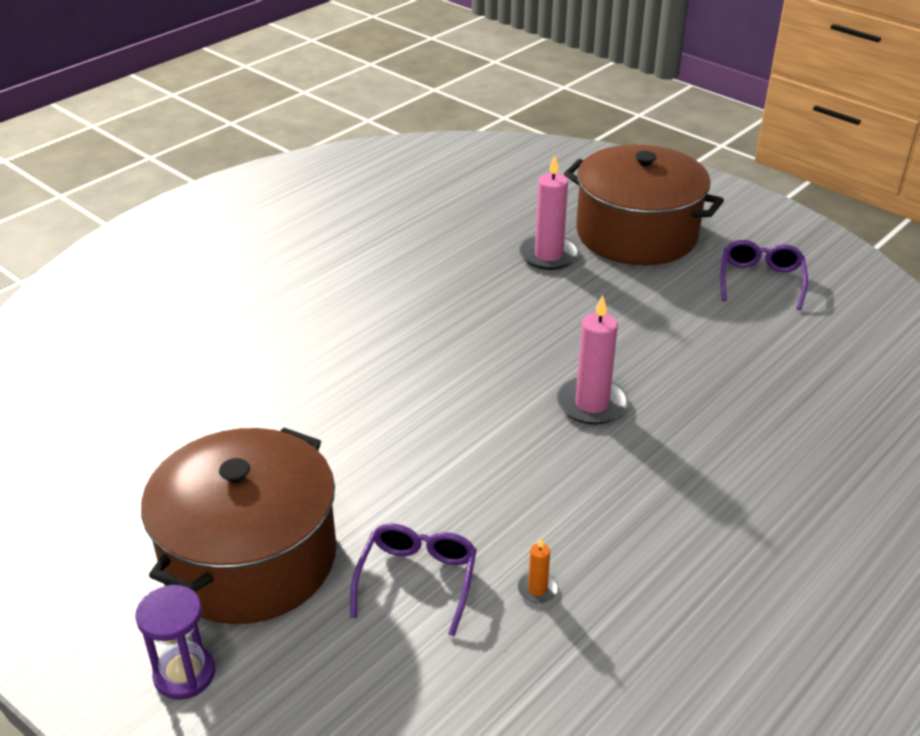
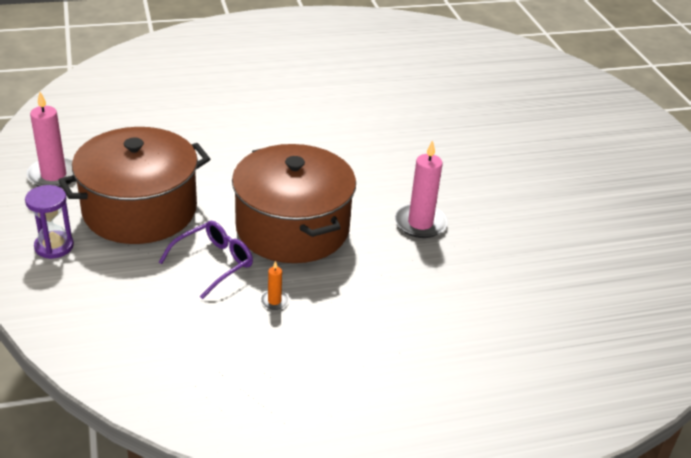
camera: 30 degrees right, 0 degrees up
pink candle [519,155,579,270] -> pink candle moved to [26,92,73,188]
brown pot [564,145,724,265] -> brown pot moved to [232,144,356,263]
purple glasses [721,240,808,310] -> none

